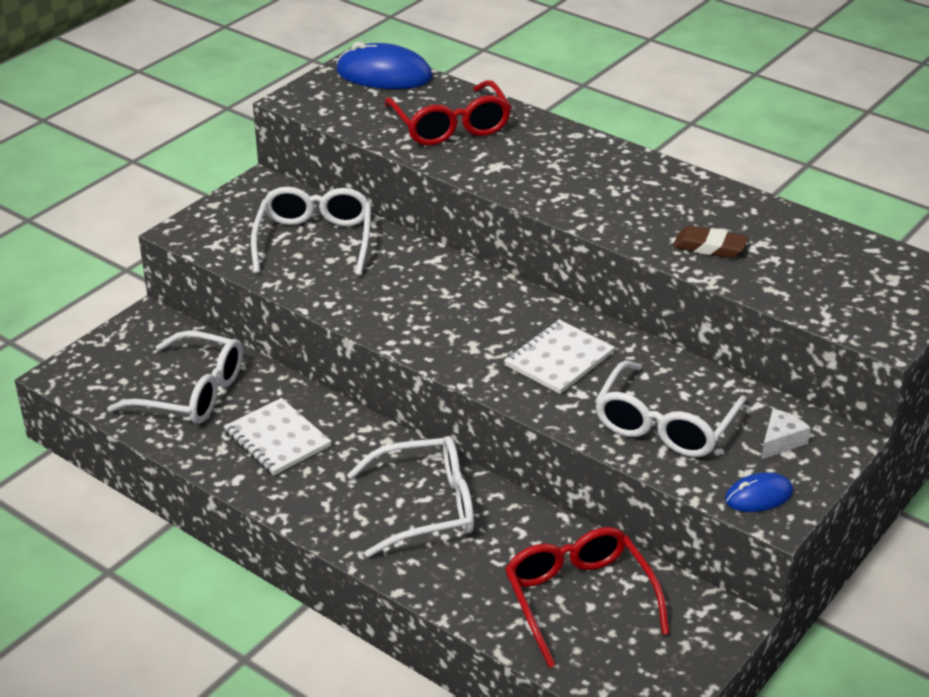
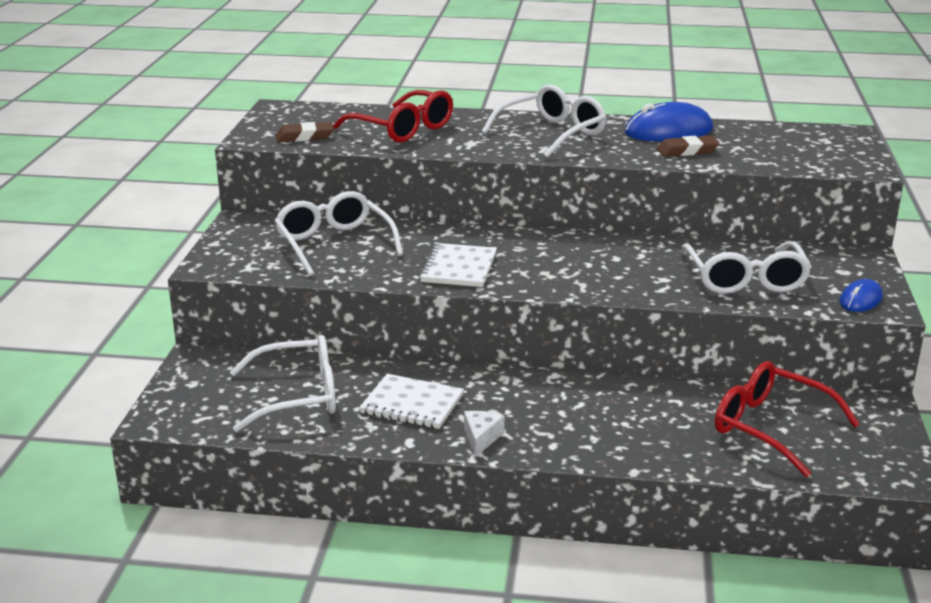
camera: 30 degrees left, 10 degrees down
blue mouse [336,42,433,89] -> blue mouse moved to [625,102,713,141]
white glasses [347,436,474,557] -> white glasses moved to [482,84,606,158]
white notebook [504,319,615,394] -> white notebook moved to [419,243,497,287]
white cheese [761,409,811,460] -> white cheese moved to [464,411,505,457]
none -> brown eraser [276,122,334,142]

